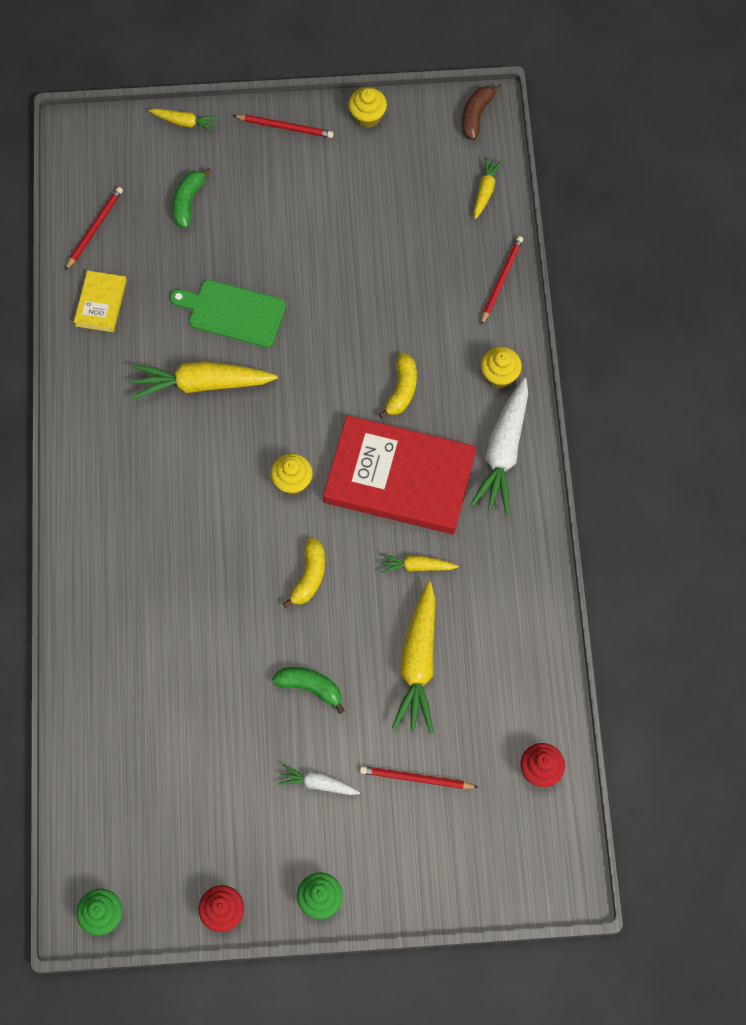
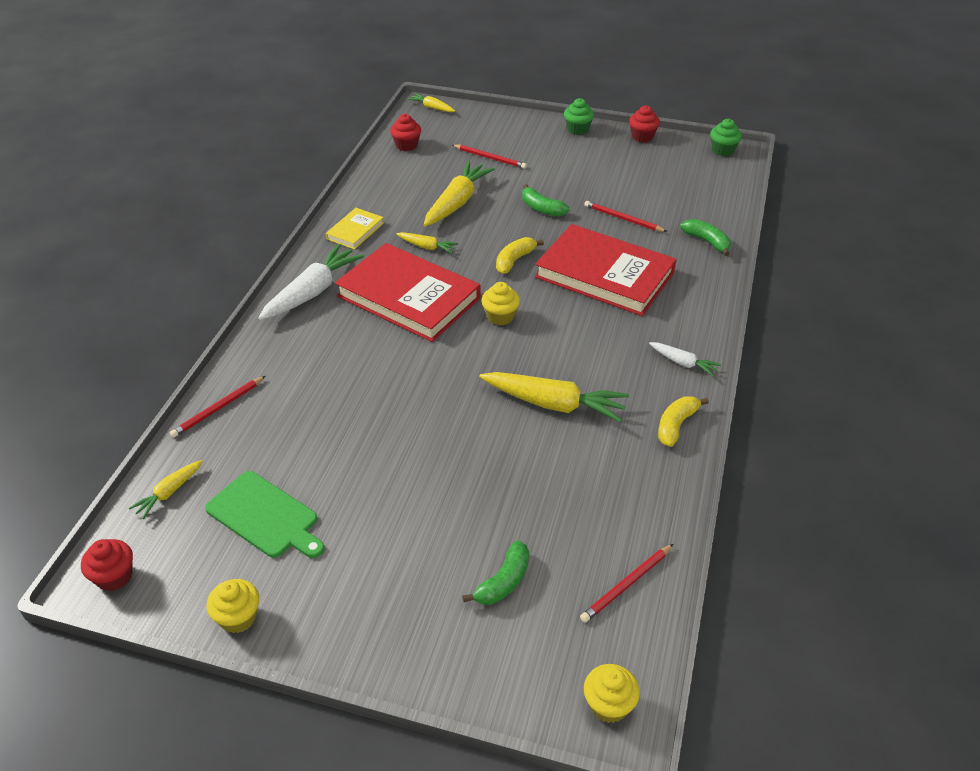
camera: 160 degrees left, 25 degrees down
yellow book [74,270,127,332] -> yellow book moved to [326,208,384,250]
yellow carrot [148,108,219,132] -> yellow carrot moved to [407,93,455,112]
green cutting board [170,280,286,347] -> green cutting board moved to [205,471,325,558]
red pencil [233,115,334,138] -> red pencil moved to [584,201,667,232]
white carrot [278,764,360,795] -> white carrot moved to [649,342,721,377]
yellow banana [379,353,417,419] -> yellow banana moved to [658,396,709,447]
brown banana [462,84,503,140] -> red cupcake [81,539,133,591]
yellow cupcake [481,347,522,388] -> yellow cupcake moved to [584,664,640,723]
none -> red book [535,224,677,316]
none -> green banana [680,219,731,256]

